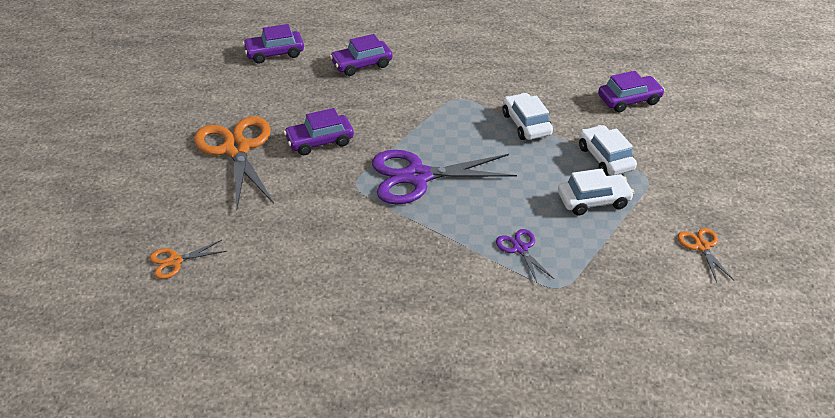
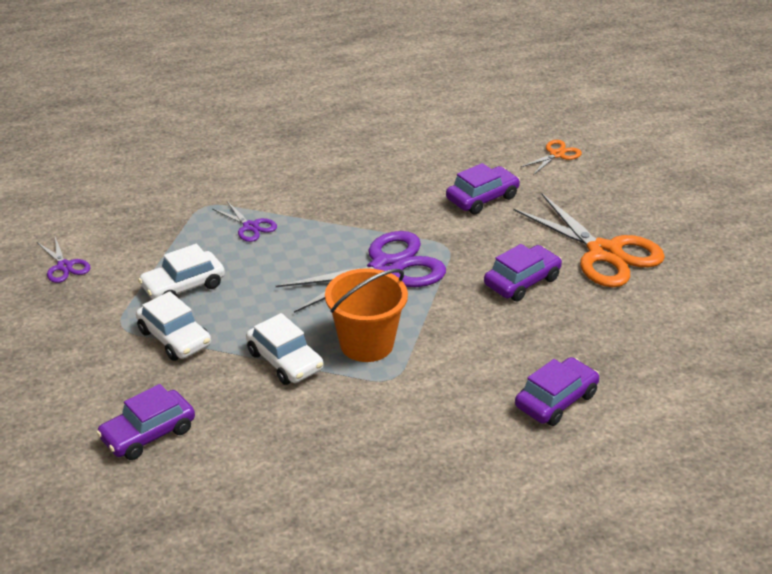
camera: 160 degrees right, 5 degrees down
purple car [243,24,304,64] -> purple car moved to [446,163,520,215]
orange scissors [678,228,734,282] -> purple scissors [37,237,90,283]
none -> orange bucket [325,268,408,362]

